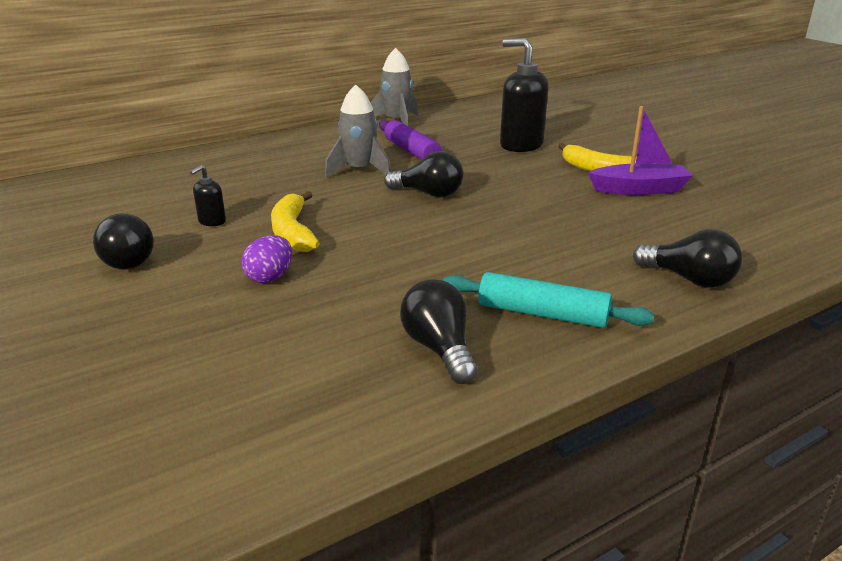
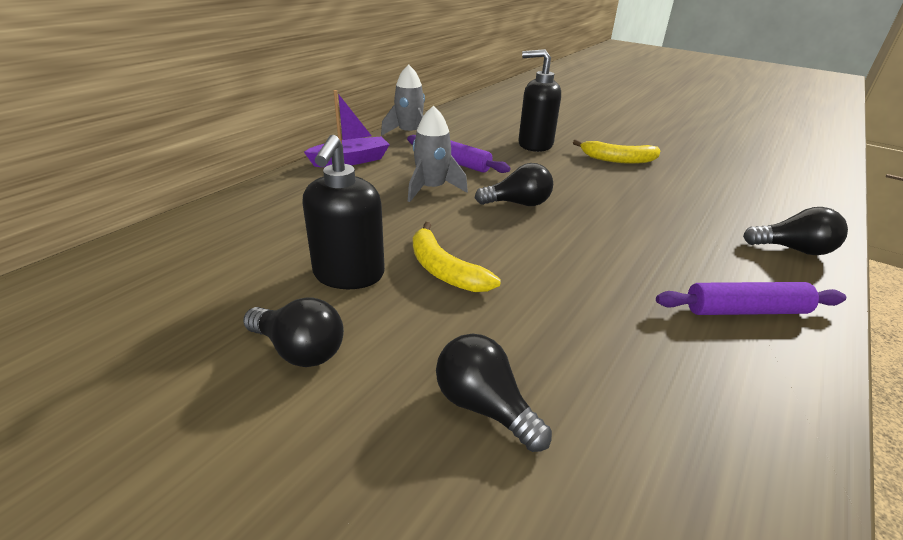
camera: 25 degrees left, 5 degrees up
black soap dispenser [190,165,226,226] -> black soap dispenser [302,135,385,289], size x2.17
purple egg [241,235,292,283] -> none
black light bulb [400,279,478,384] -> black light bulb moved to [436,334,552,452]
turquoise rolling pin [443,272,654,328] -> purple rolling pin [656,282,846,315]
purple boat [588,106,693,195] -> purple boat moved to [304,90,390,167]

